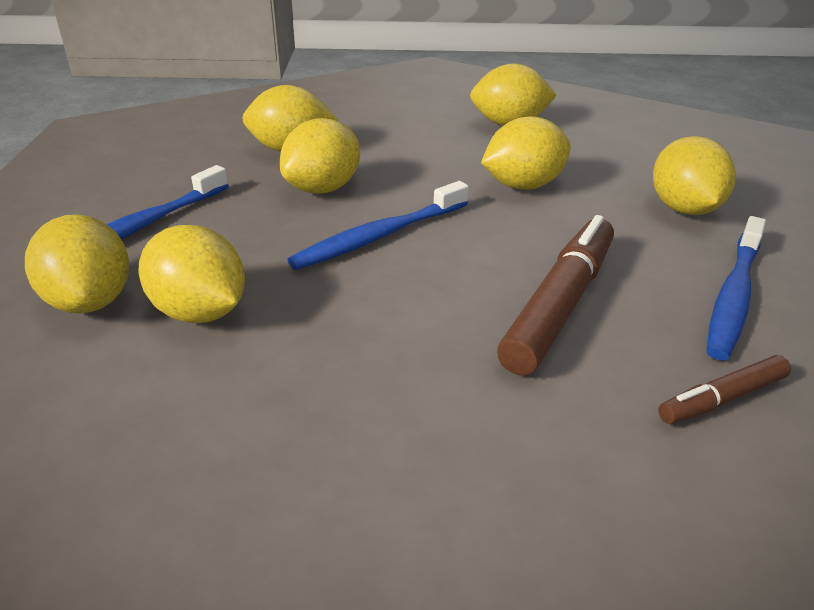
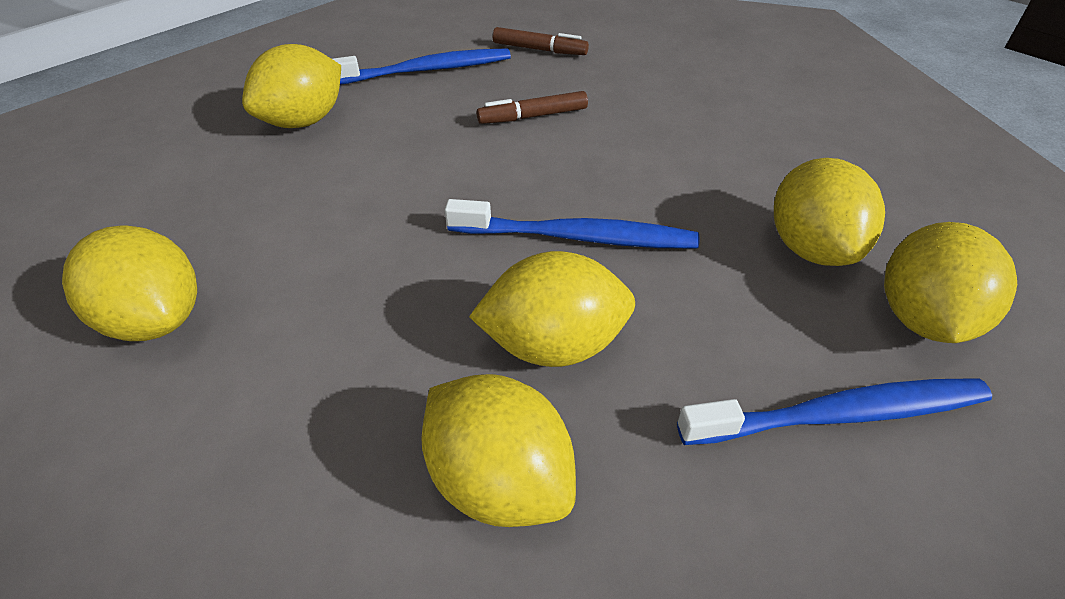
camera: 135 degrees left, 10 degrees up
yellow lemon [481,116,571,190] -> none
brown marker [497,215,614,375] -> brown marker [476,91,588,124], size x0.54

